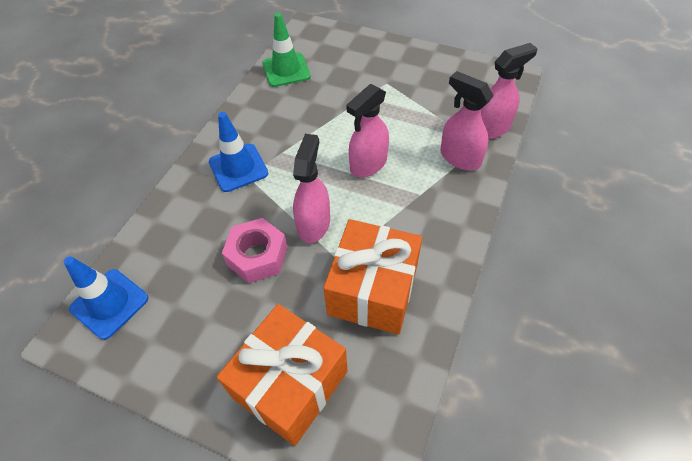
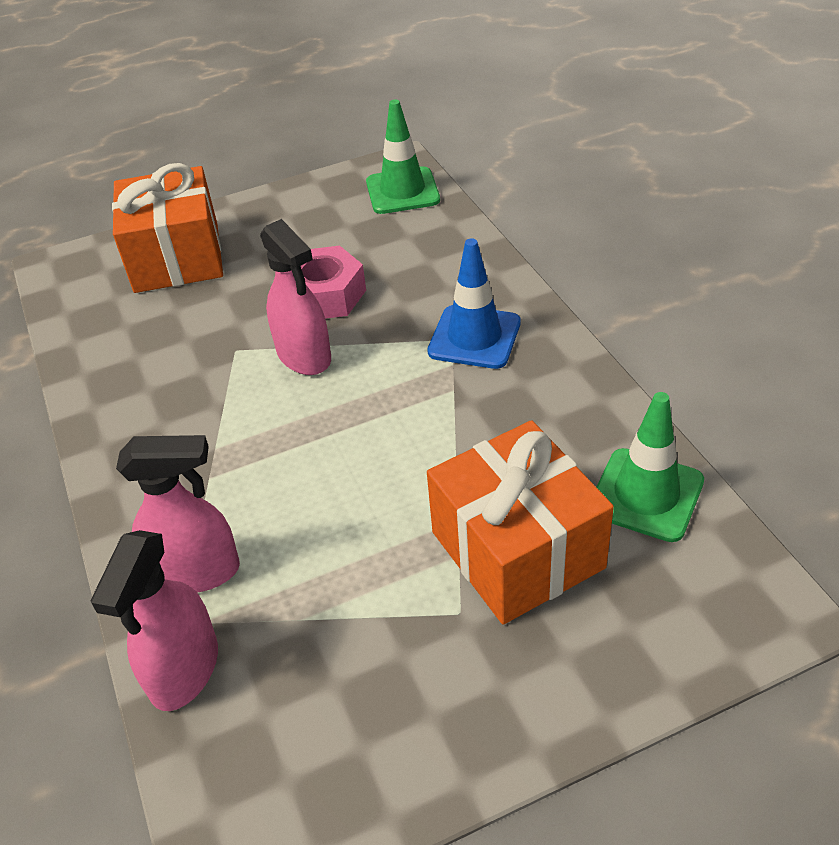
camera: 135 degrees right, 10 degrees down
blue traffic cone [64,256,148,340] -> green traffic cone [366,99,440,214]
orange gift [323,219,422,335] -> orange gift moved to [427,420,614,625]
pink spray bottle [346,84,389,177] -> none

